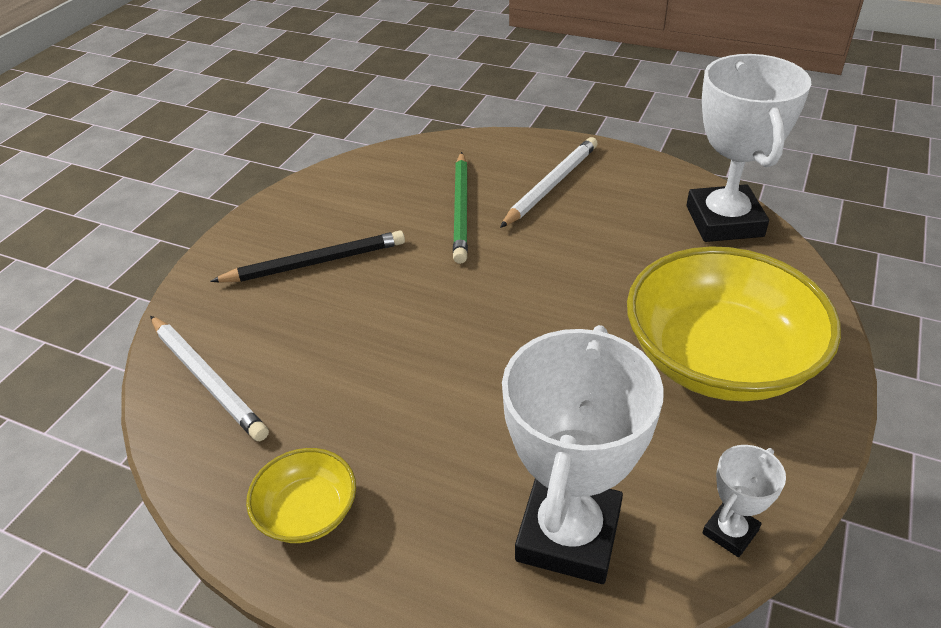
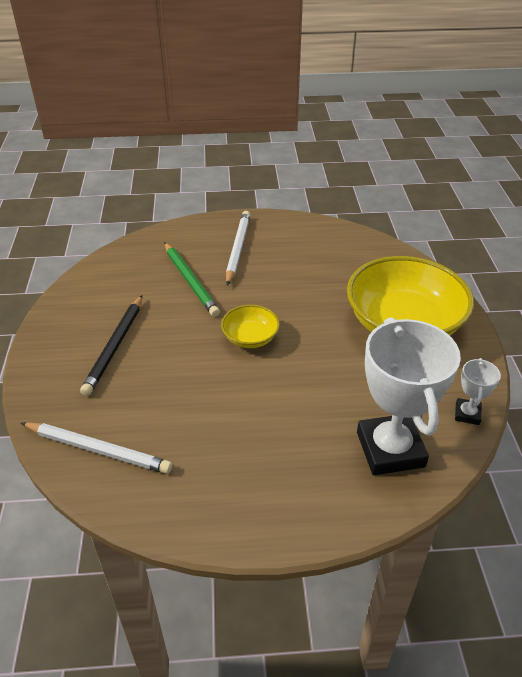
camera: 30 degrees left, 0 degrees up
black pencil [210,230,405,283] -> black pencil turned 150 degrees clockwise [80,295,142,396]
yellow bowl [246,448,356,543] -> yellow bowl moved to [221,305,280,348]
white trophy [686,54,811,242] -> none

